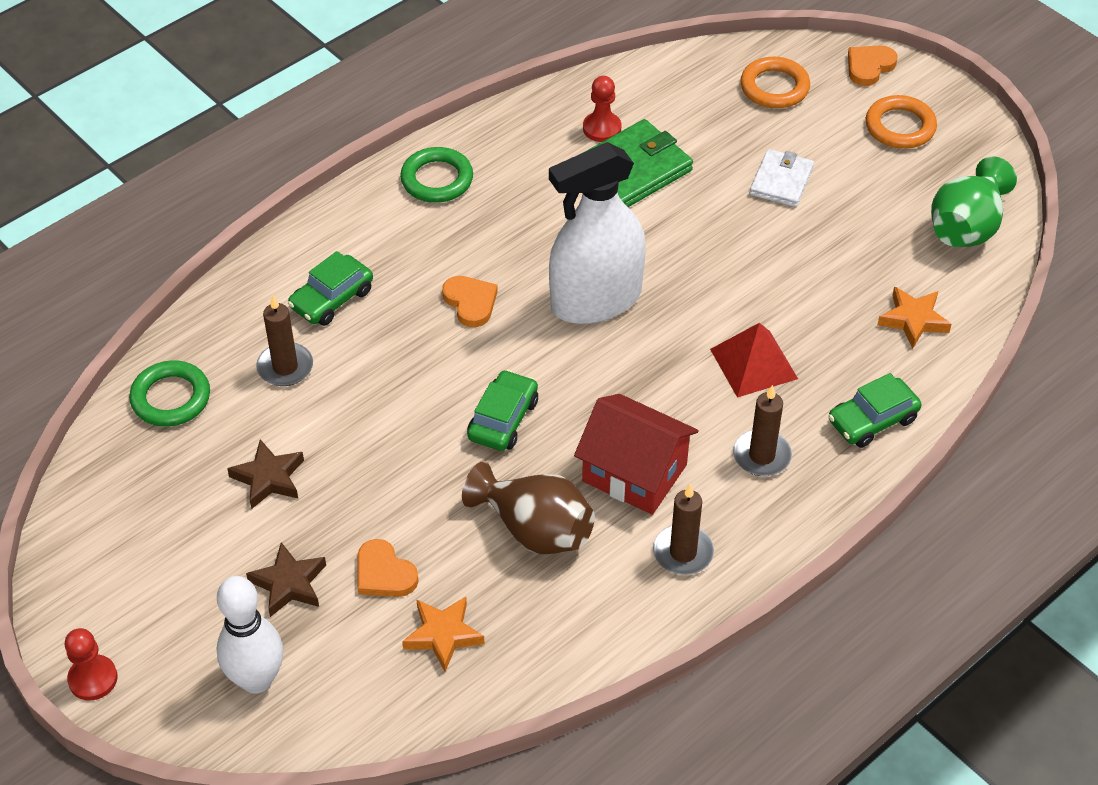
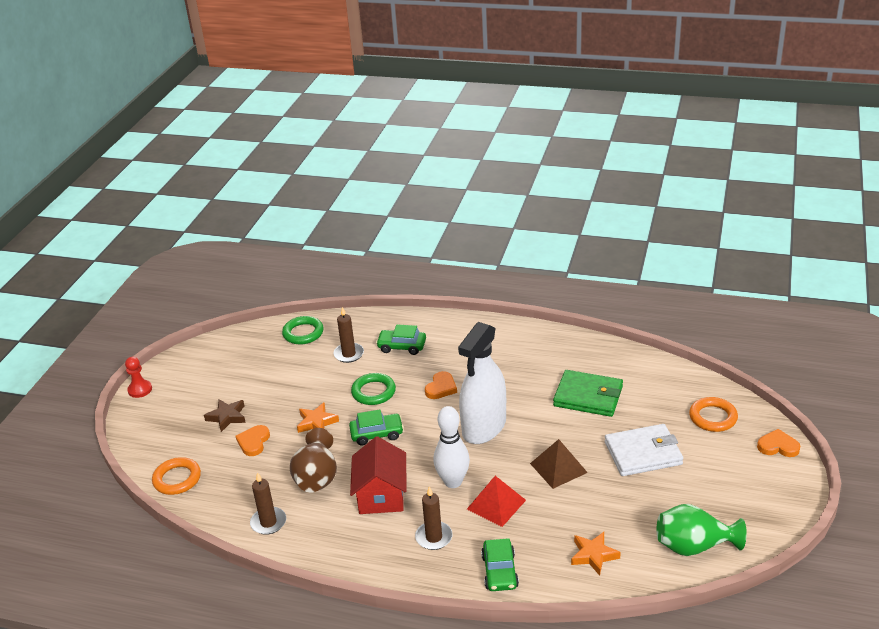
camera: 60 degrees right, 15 degrees down
white bowling pin [216,576,283,694] -> white bowling pin moved to [433,406,470,488]
brown star [227,439,304,509] -> none
green ring [400,147,473,203] -> green ring moved to [351,373,396,405]
orange star [402,597,485,672] -> orange star moved to [297,402,339,433]
white spray bottle [549,142,646,324] -> white spray bottle turned 90 degrees counterclockwise [458,322,506,444]
red pawn [583,76,621,142] -> none
brown candle [653,484,714,575] -> brown candle moved to [250,472,286,535]
white wallet [750,149,814,207] -> white wallet [605,424,684,476], size x1.57
green car [828,373,922,448] -> green car turned 120 degrees counterclockwise [481,538,519,591]
orange ring [866,95,937,149] -> orange ring moved to [152,457,201,495]
none -> brown pyramid [530,439,588,489]

